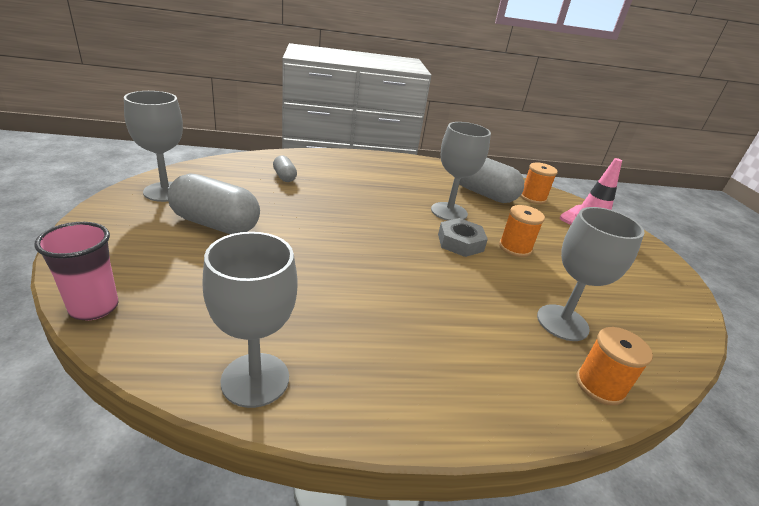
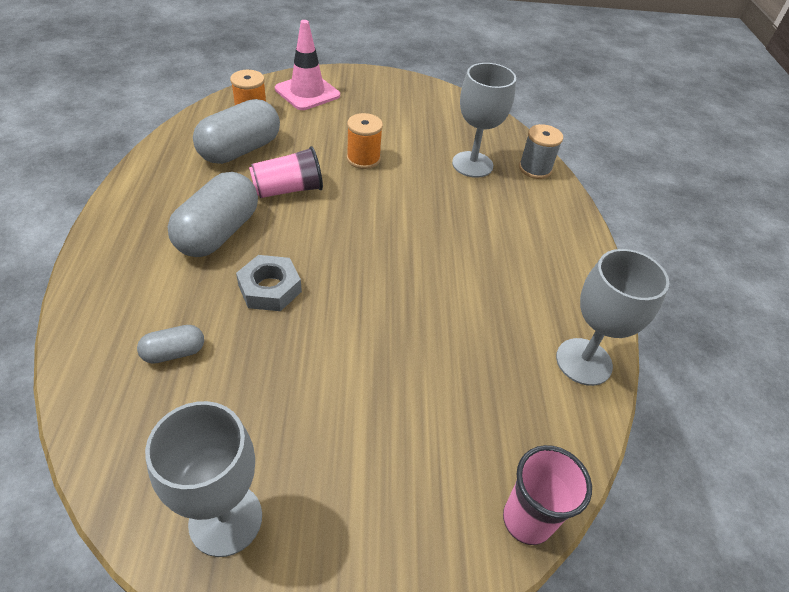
camera: 85 degrees left, 15 degrees up
grey capsule [168,173,260,234] -> grey capsule moved to [167,172,258,257]
grey goblet [431,122,491,221] -> pink cup [249,146,323,198]
grey nut [438,218,488,257] -> grey nut moved to [236,255,302,311]
orange spool [576,327,653,406] -> grey spool [519,124,563,179]

